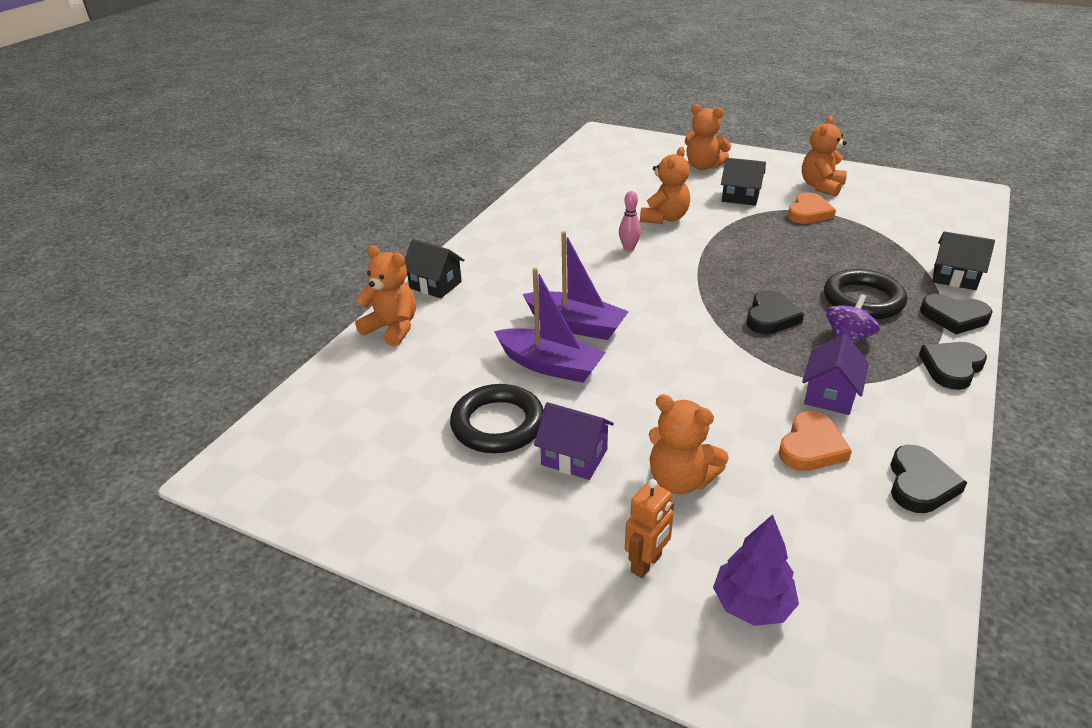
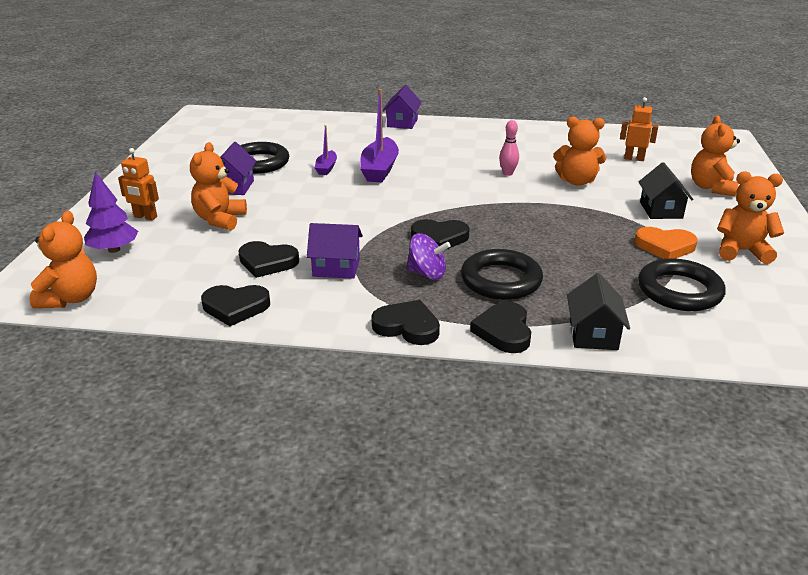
camera: 70 degrees right, 5 degrees down
orange teddy bear [355,245,416,346] -> orange teddy bear moved to [30,211,97,308]
black house [405,239,465,298] -> purple house [383,85,422,129]
purple boat [494,268,606,383] -> purple boat [315,125,337,175], size x0.55
orange heart [779,411,852,471] -> black heart [238,241,299,278]
none -> orange robot [620,97,658,161]
none -> black ring [638,258,726,311]

